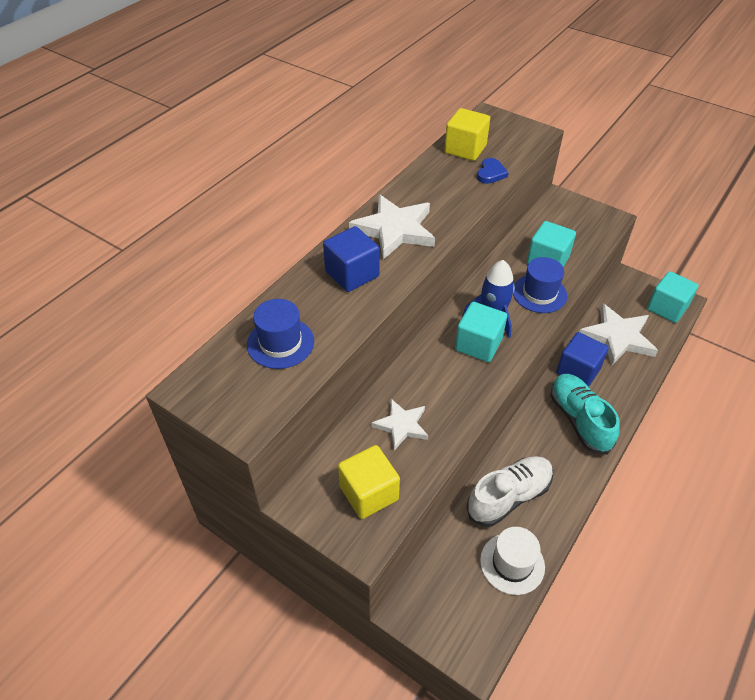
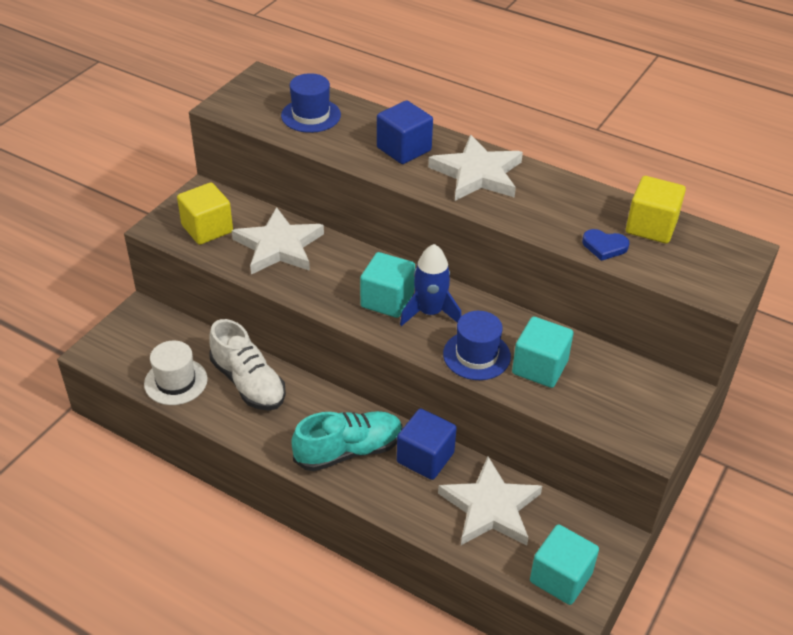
camera: 85 degrees right, 5 degrees down
white star [371,399,428,451] -> white star [232,207,324,274], size x1.65

